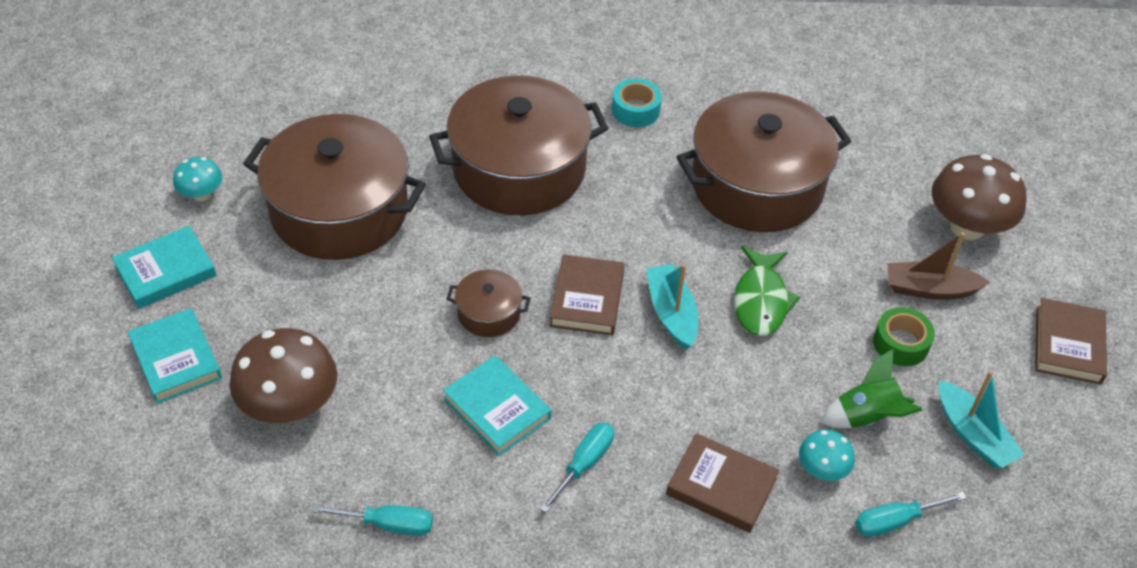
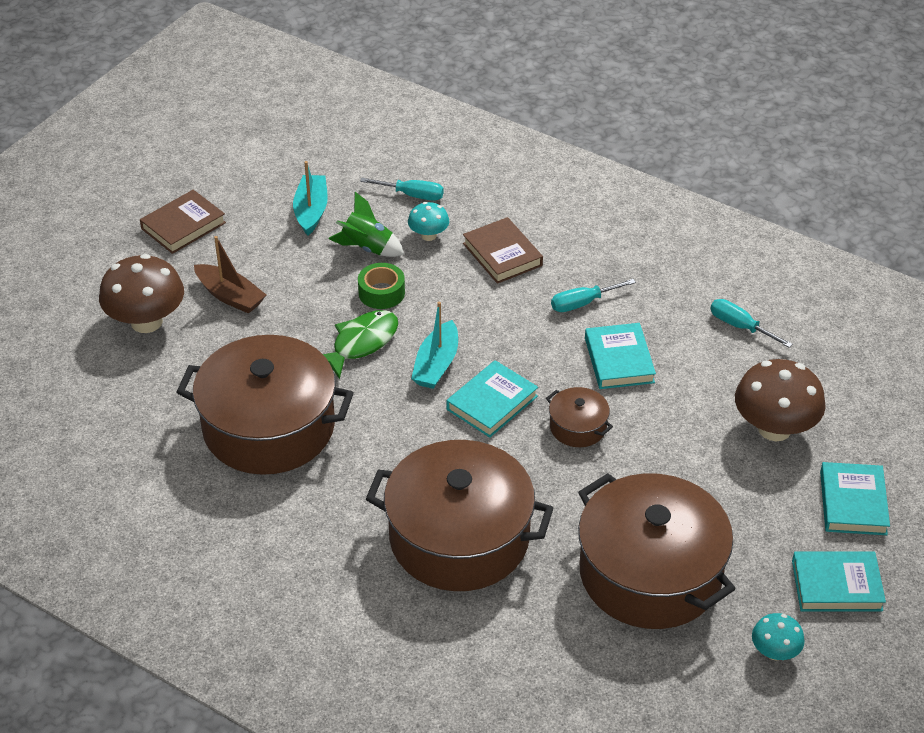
camera: 145 degrees left, 5 degrees down
brown book [550,254,625,336] -> turquoise book [446,360,538,438]
turquoise tape [612,78,662,127] -> none
green tape [873,307,935,366] -> green tape moved to [358,263,405,309]

